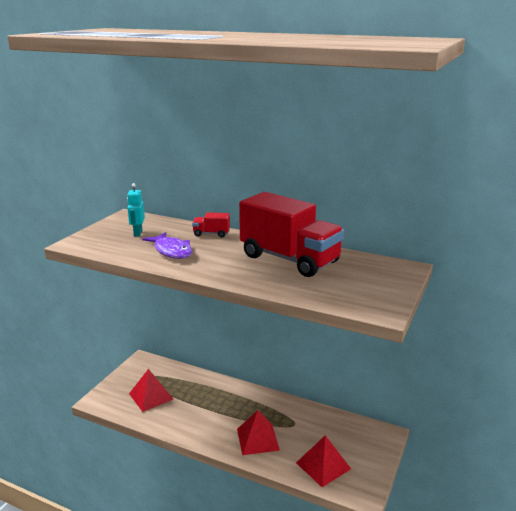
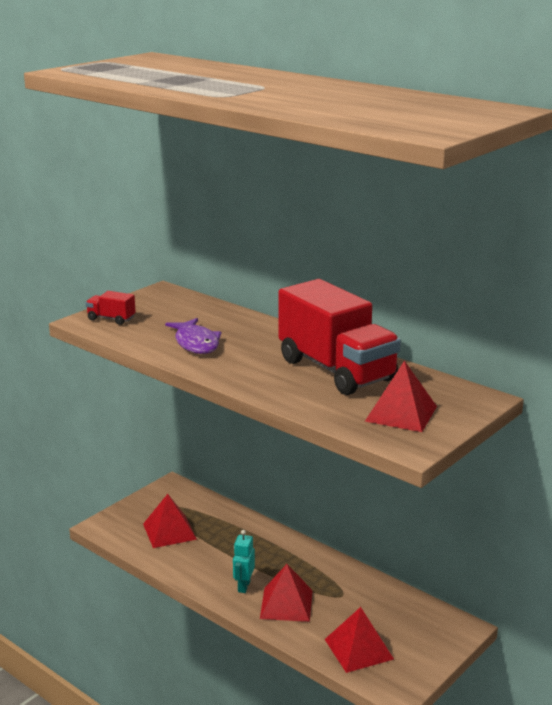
camera: 15 degrees right, 0 degrees up
turquoise robot [127,183,145,236] -> turquoise robot moved to [233,530,255,593]
red truck [192,212,230,237] -> red truck moved to [86,291,136,325]
none -> red pyramid [365,361,437,432]

